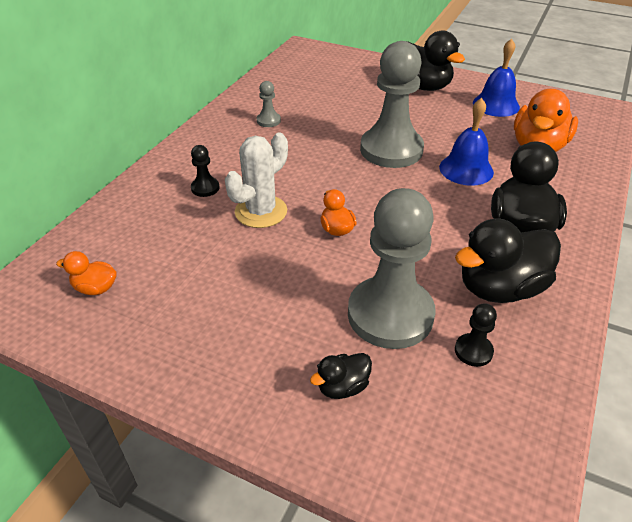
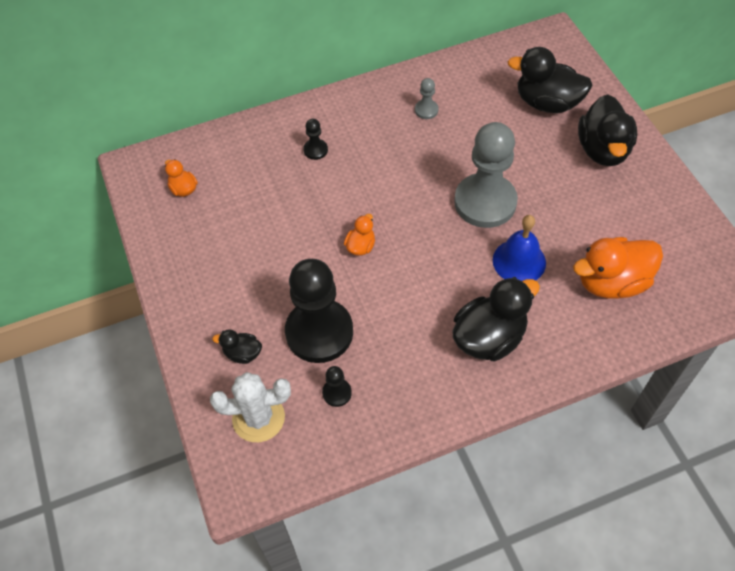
camera: 45 degrees right, 15 degrees up
white cactus [225,133,288,228] -> white cactus moved to [210,372,291,442]
grey pawn [348,188,436,349] -> black pawn [285,259,353,363]
black duck [455,218,561,303] -> black duck moved to [508,47,593,113]
blue bell [473,39,520,117] -> none

